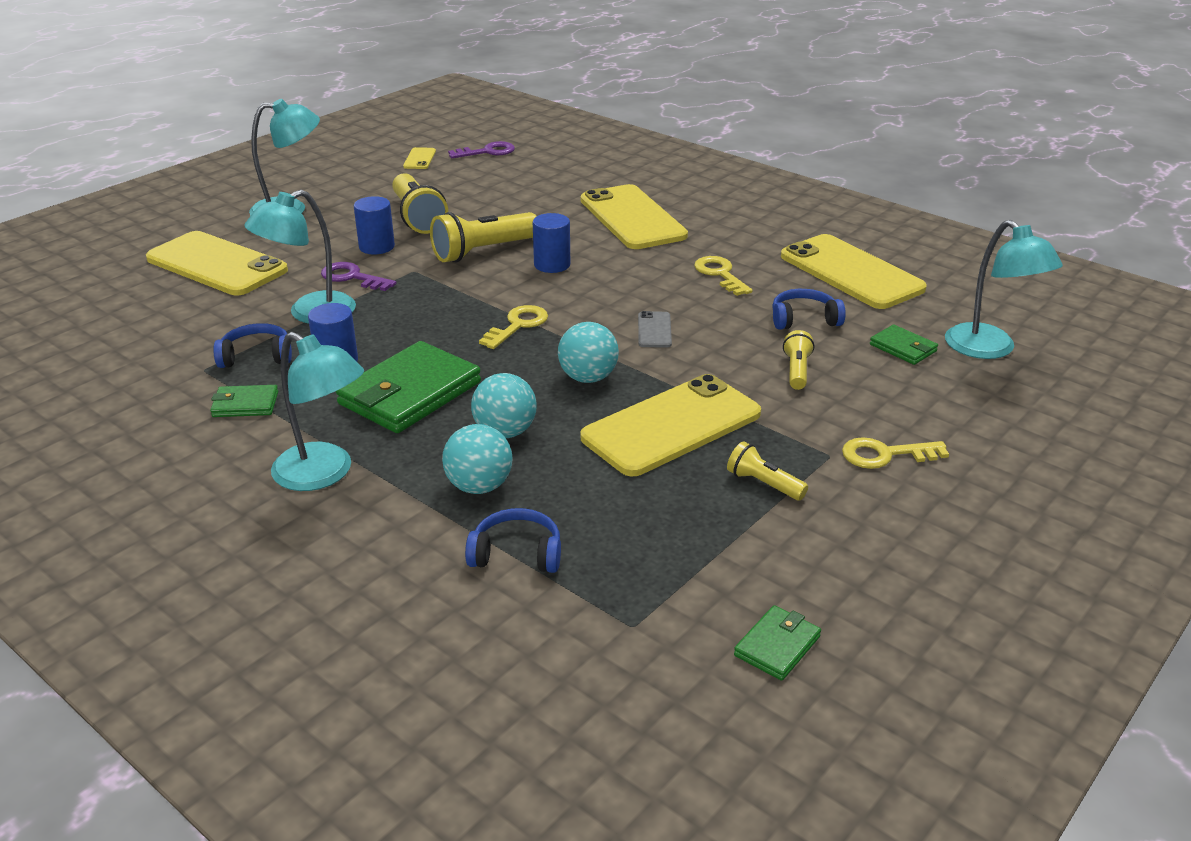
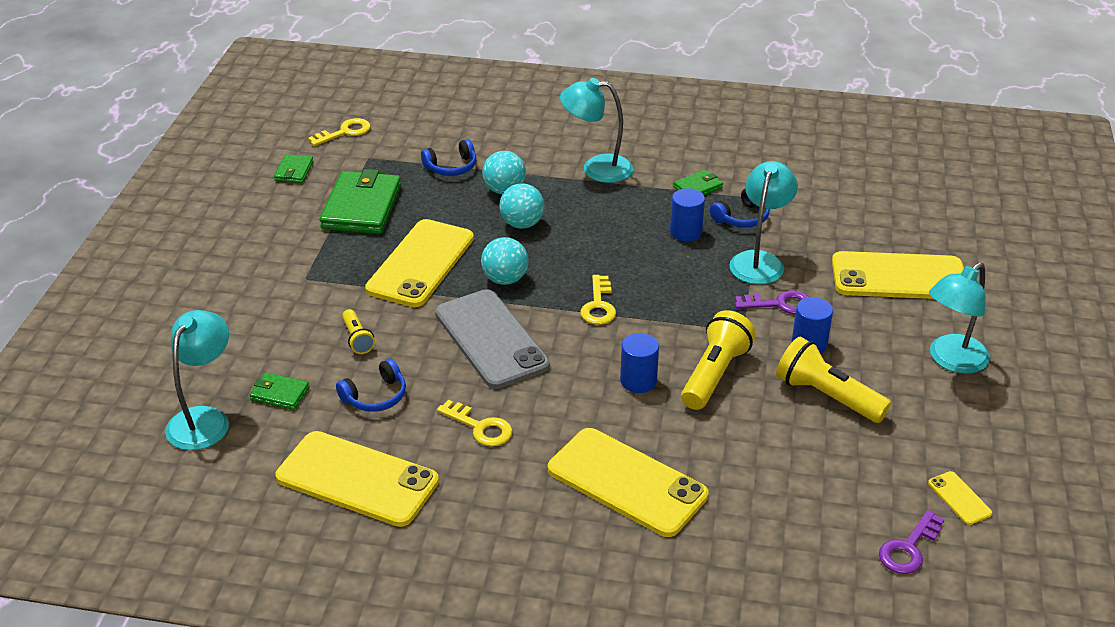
camera: 150 degrees right, 5 degrees up
green wallet [336,341,481,433] -> green wallet moved to [320,169,401,234]
grey phone [638,311,672,348] -> grey phone [435,289,550,389], size x2.37
yellow flashlight [727,441,808,501] -> none
yellow key [842,437,949,469] -> yellow key moved to [308,118,371,146]
turquoise lamp [945,220,1063,359] -> turquoise lamp turned 75 degrees clockwise [165,310,229,450]

